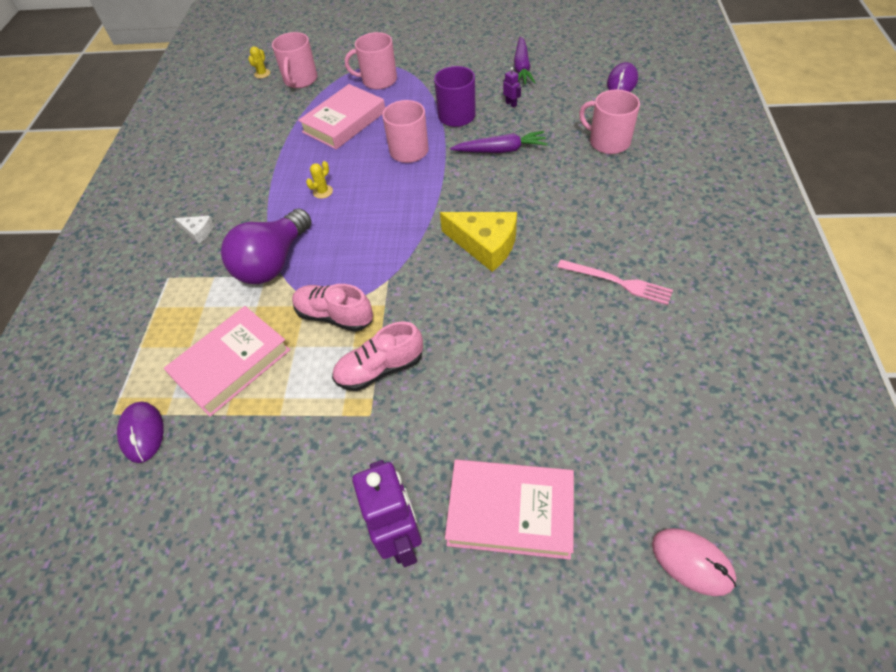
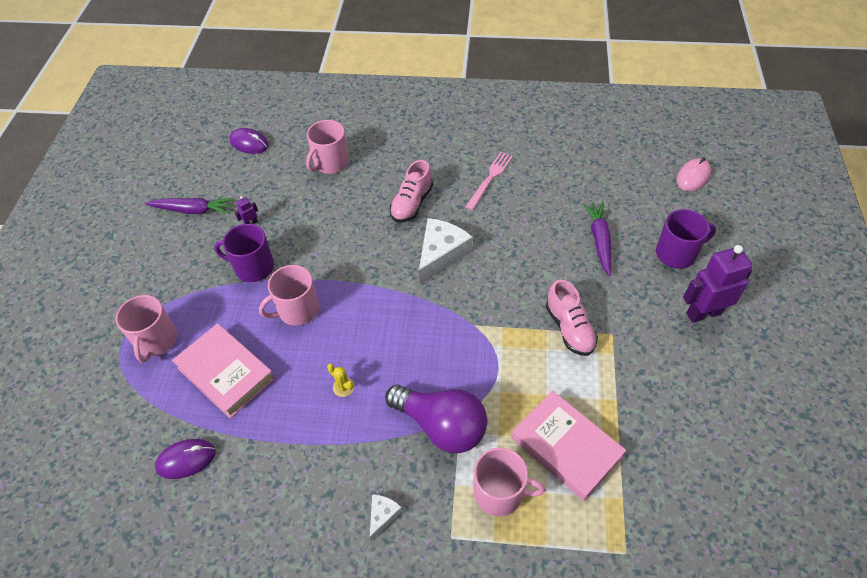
camera: 90 degrees left, 0 degrees up
purple mouse [117,402,164,463] -> purple mouse moved to [155,439,216,479]
yellow cactus [248,46,270,78] -> none
pink mug [272,32,318,88] -> pink mug moved to [474,448,546,517]
pink shoe [292,284,373,332] -> pink shoe moved to [390,160,433,223]
yellow cheese [440,212,517,272] -> white cheese [419,218,473,284]
pink book [445,460,574,560] -> purple mug [656,209,716,269]
purple carrot [450,131,548,153] -> purple carrot moved to [583,202,611,276]

